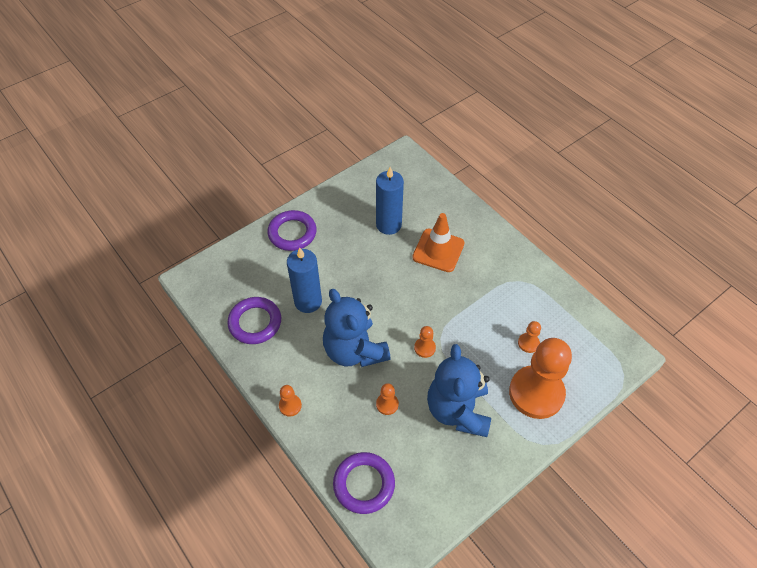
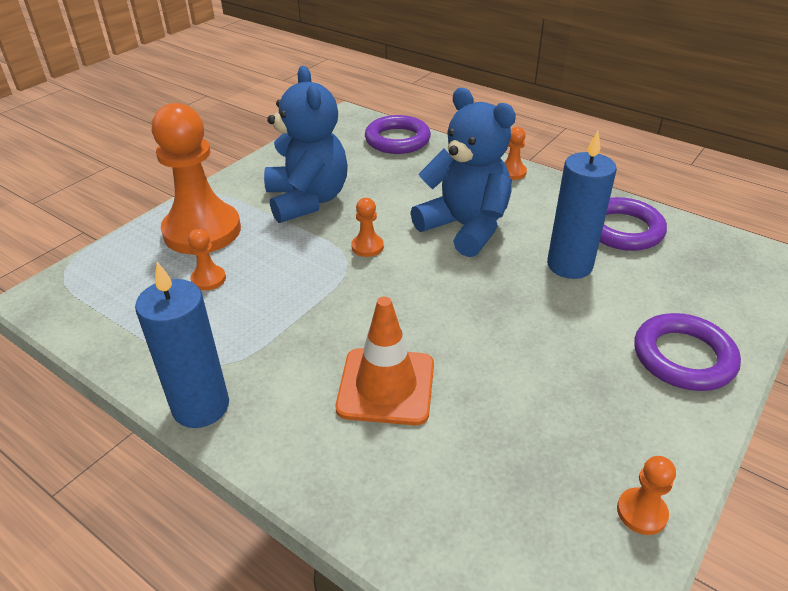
camera: 165 degrees right, 15 degrees down
blue candle [376,167,404,235] -> blue candle moved to [135,262,229,428]
orange pawn [376,383,399,415] -> orange pawn moved to [617,456,676,535]

